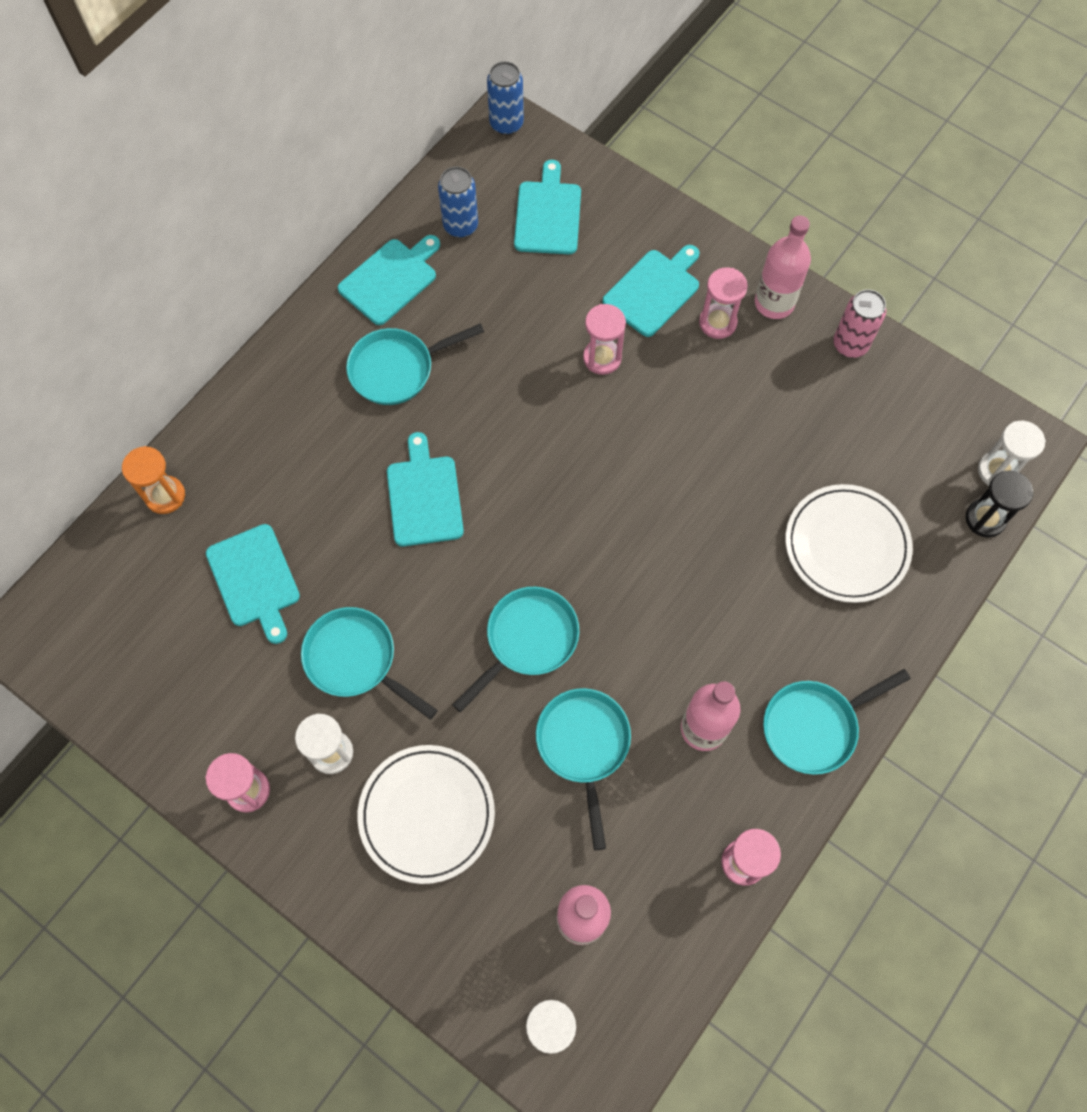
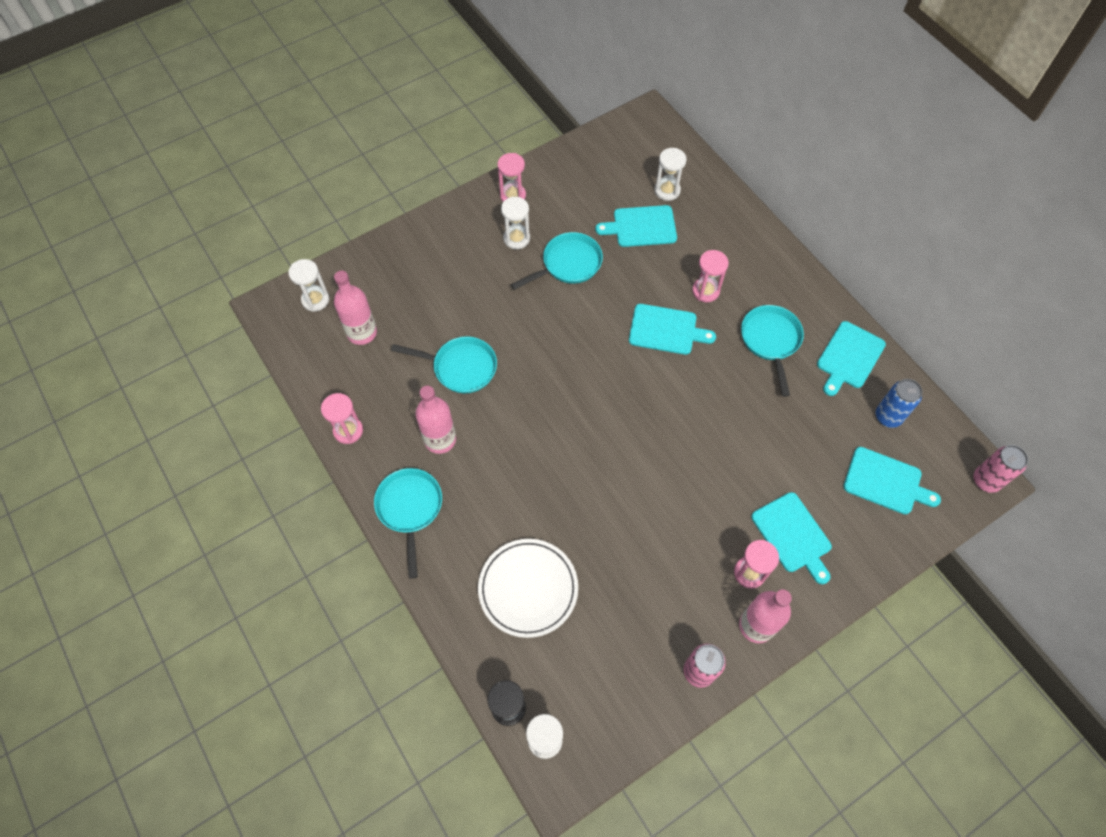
camera: 110 degrees right, 5 degrees down
orange hourglass [122,446,185,514] -> none
turquoise cutting board [338,235,440,325] -> turquoise cutting board turned 60 degrees clockwise [817,321,886,396]
white plate [357,745,495,884] -> none
turquoise pan [452,587,579,713] -> none
blue can [487,61,524,135] -> pink can [973,445,1028,493]
pink hourglass [583,304,626,375] -> pink hourglass moved to [692,250,729,302]
none -> white hourglass [654,148,687,201]

